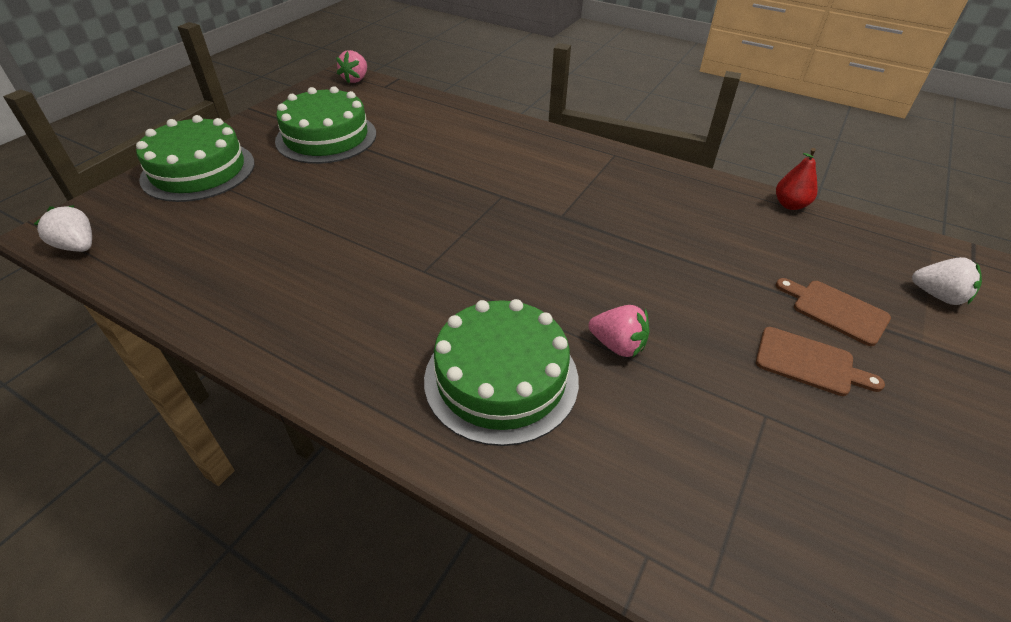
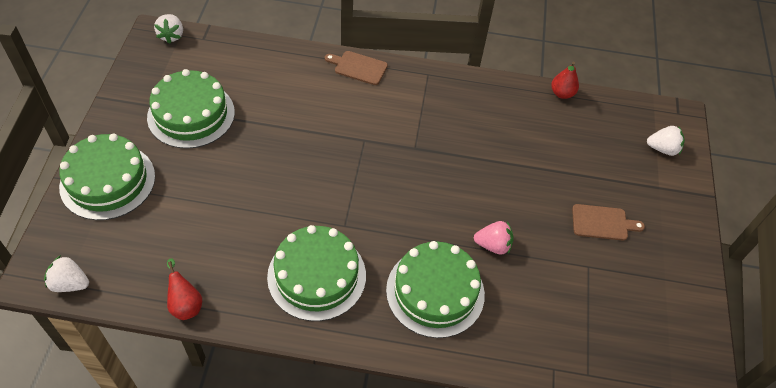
camera: 25 degrees left, 10 degrees up
pink strawberry [336,50,367,83] -> white strawberry [154,14,183,44]
brown cutting board [776,278,891,346] -> brown cutting board moved to [325,51,388,85]
none -> red pear [167,258,202,320]
none -> green cake [267,225,366,321]

